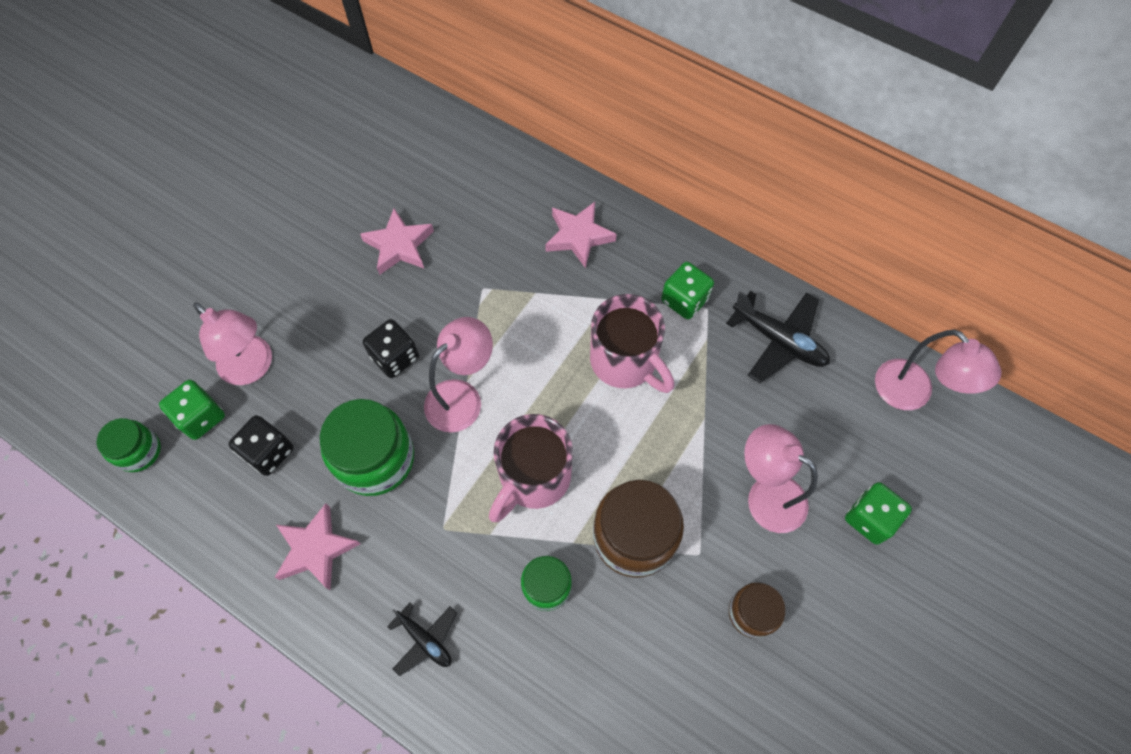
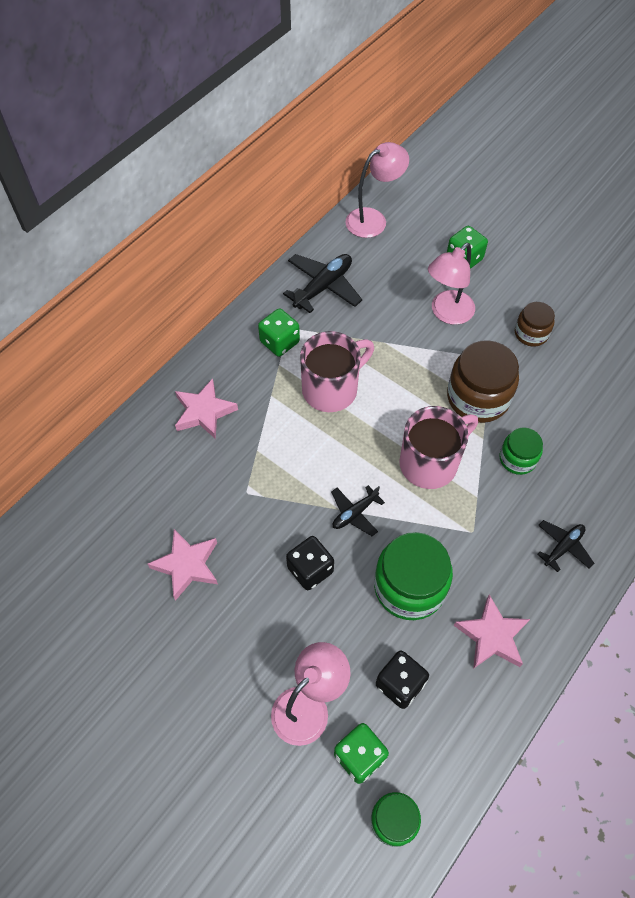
camera: 85 degrees left, 5 degrees down
pink lamp [424,317,493,433] -> black plane [331,485,385,536]
pink mug [489,414,573,522] -> pink mug turned 75 degrees counterclockwise [399,406,478,489]

